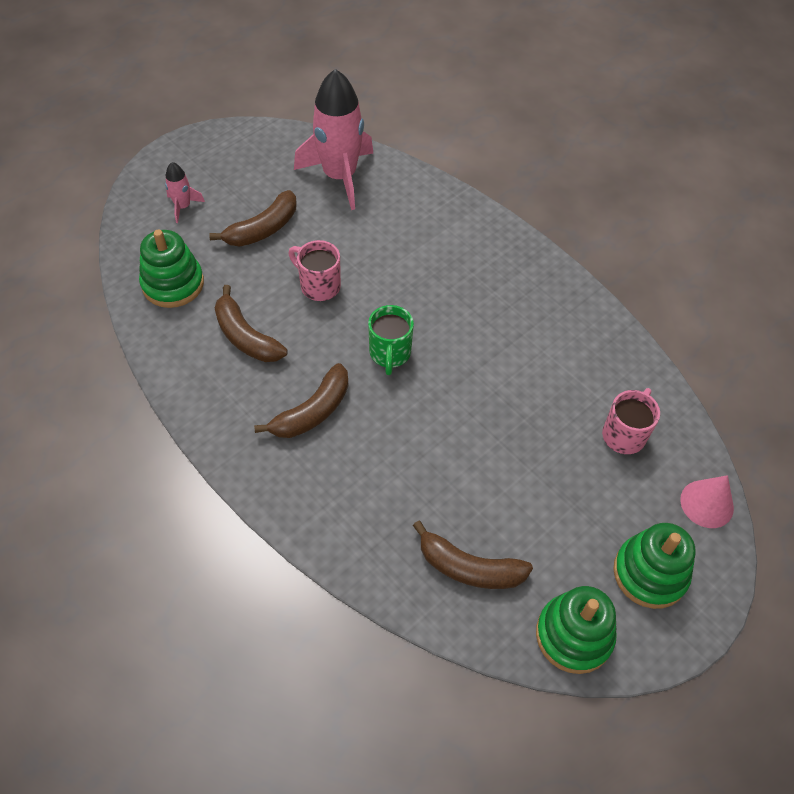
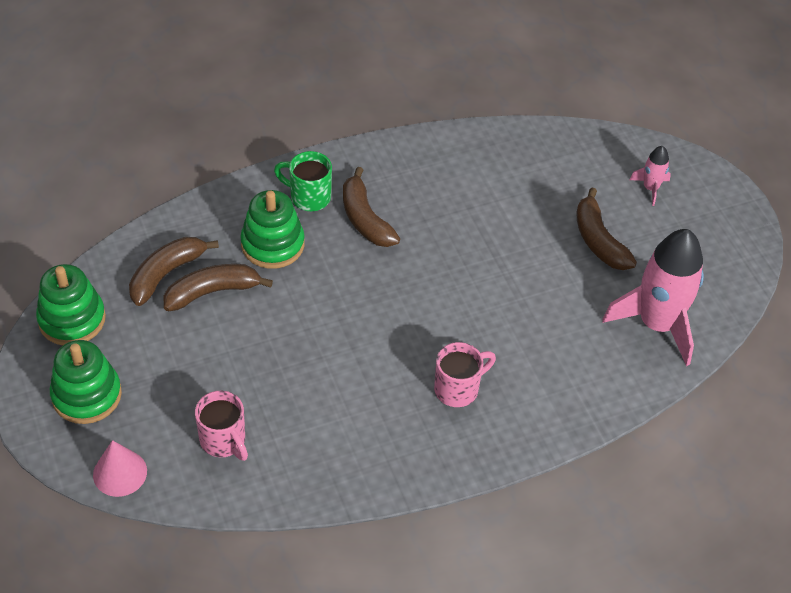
camera: 110 degrees right, 5 degrees down
green stacking toy [139,230,204,308] -> green stacking toy moved to [240,190,305,269]
brown banana [215,285,288,362] -> brown banana moved to [164,264,273,311]
pink mug [288,240,341,301] -> pink mug moved to [434,342,496,407]
green mug [368,305,414,375] -> green mug moved to [274,151,332,211]

